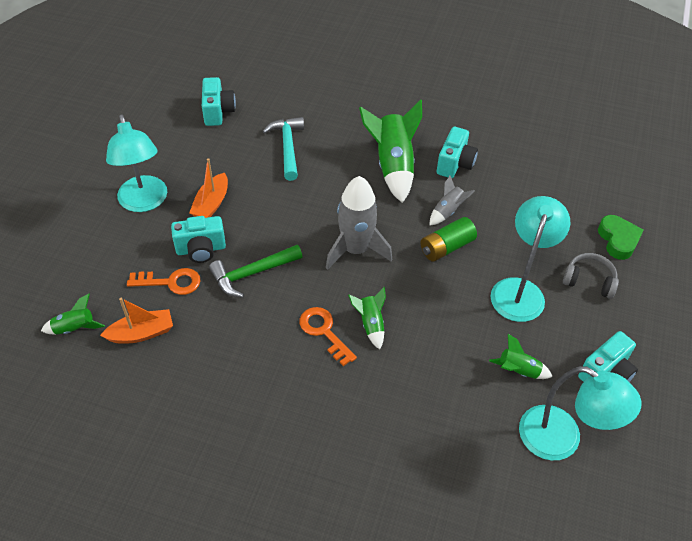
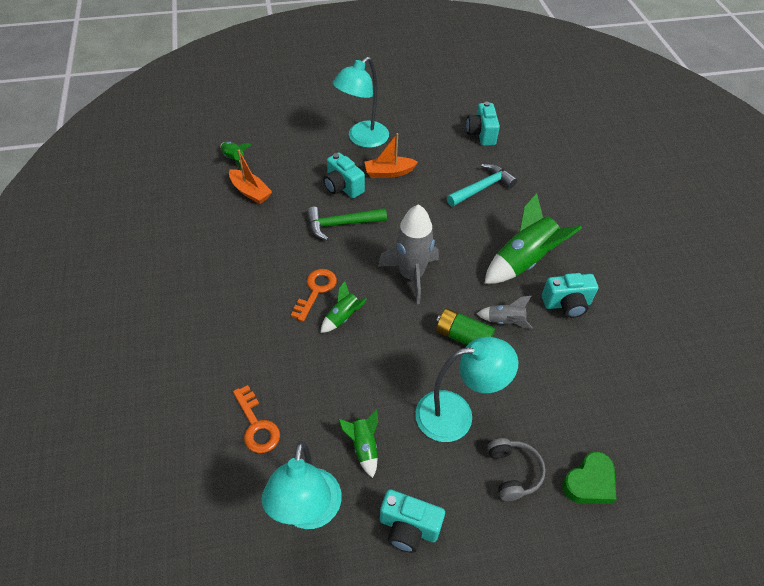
camera: 60 degrees right, 0 degrees up
orange key [127,268,201,295] -> orange key moved to [233,385,280,453]
turquoise camera [202,77,236,126] -> turquoise camera turned 120 degrees clockwise [466,102,500,146]
green hammer [209,245,303,298] -> green hammer turned 45 degrees counterclockwise [307,207,387,240]

